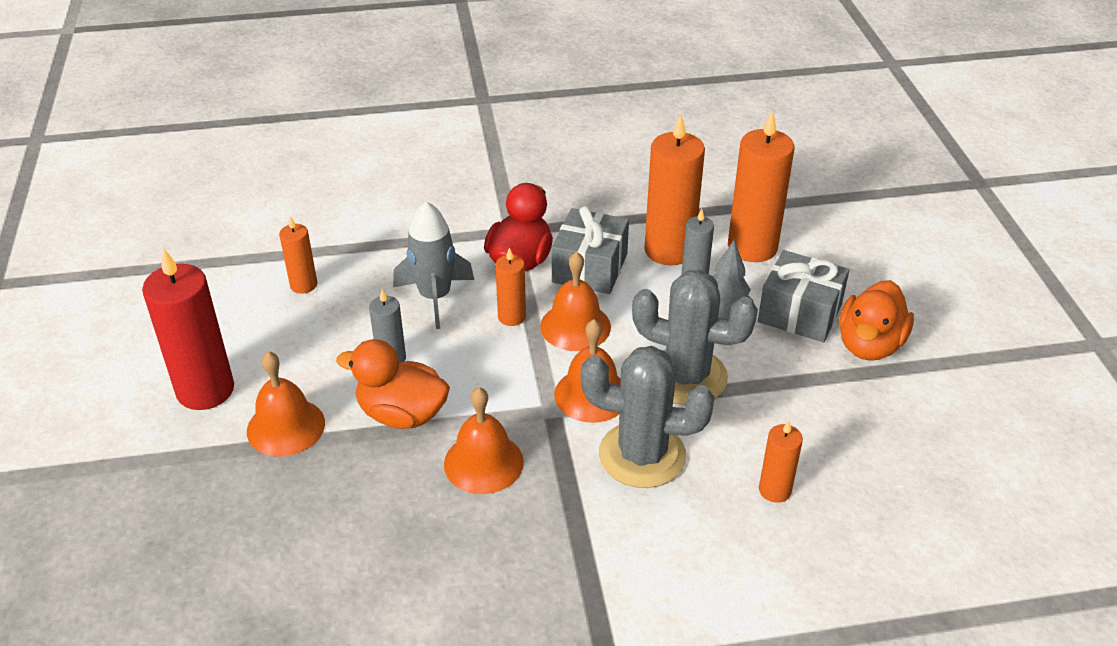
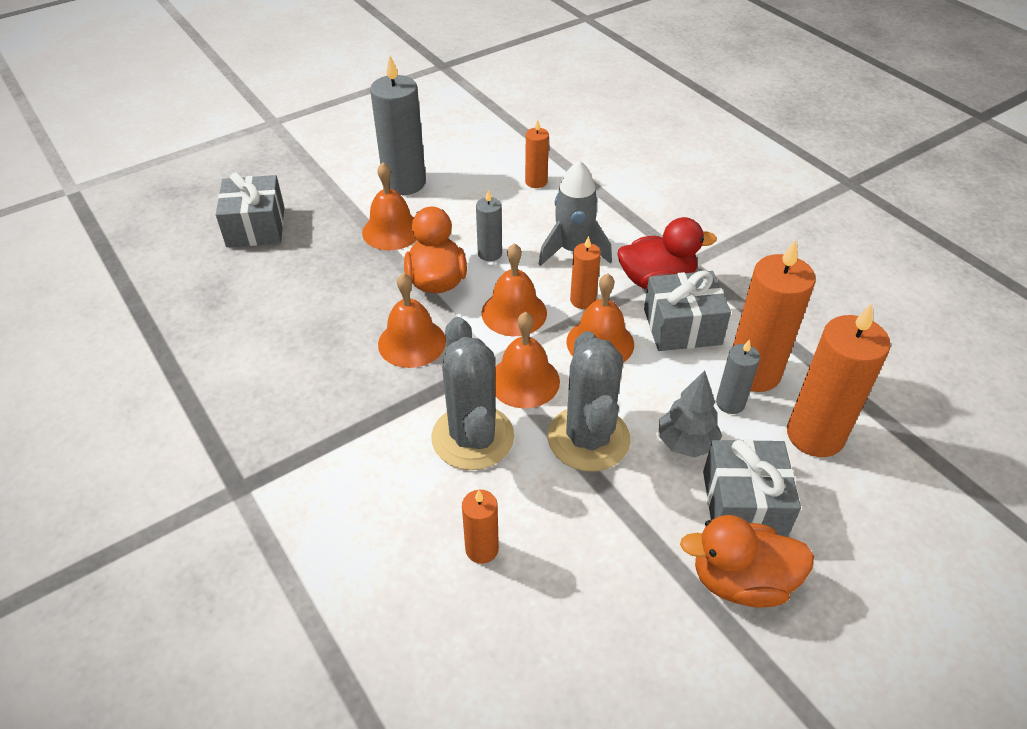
camera: 65 degrees right, 5 degrees up
red candle [142,248,234,410] -> grey candle [370,56,426,195]
none -> grey gift [216,172,285,247]
none -> orange bell [482,243,547,336]

